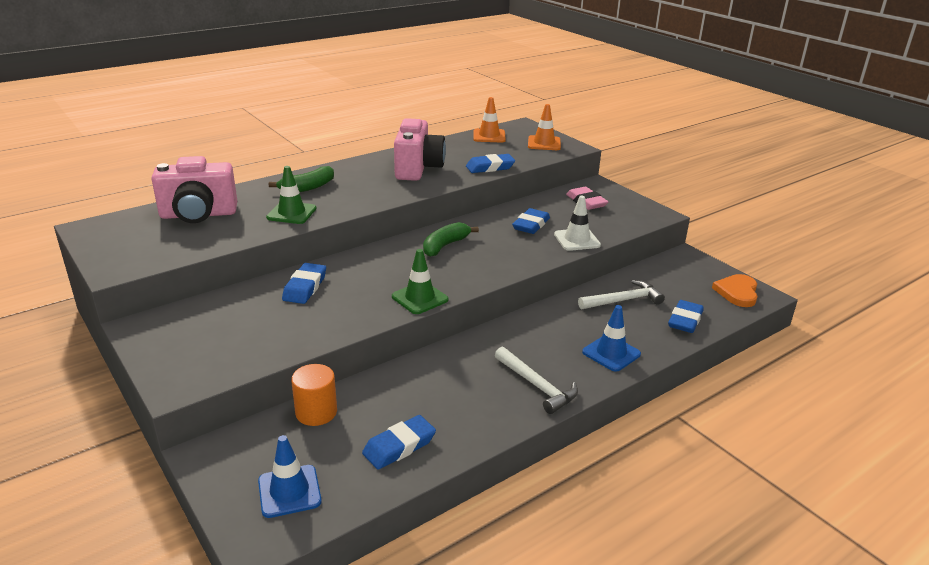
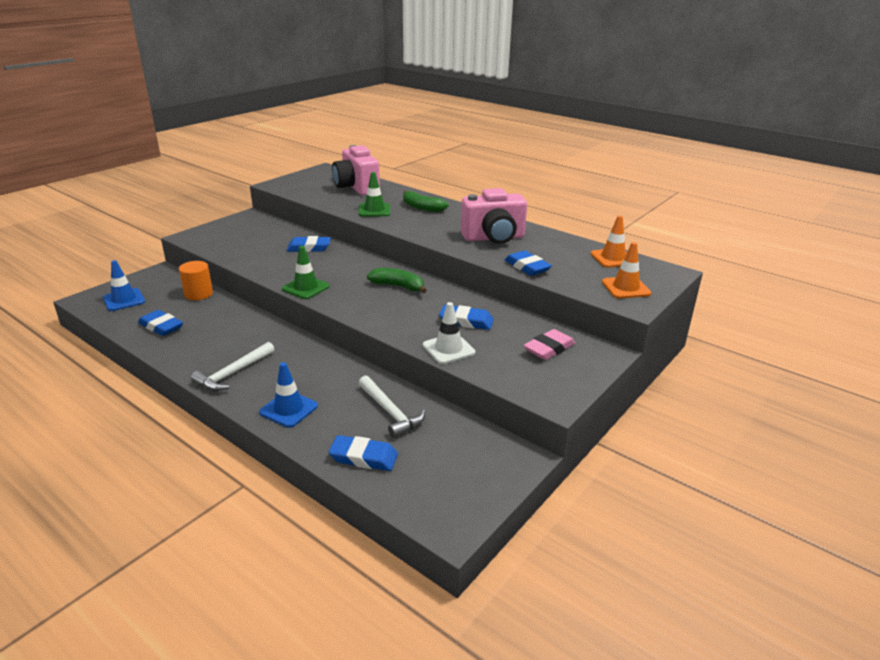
camera: 75 degrees right, 0 degrees up
orange heart [712,274,758,307] -> none

